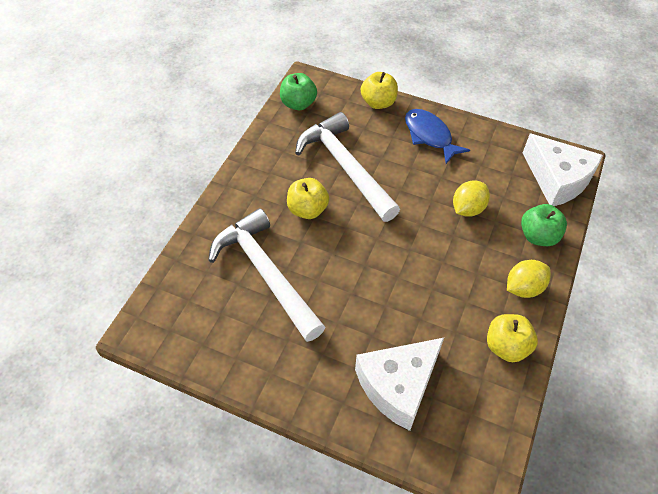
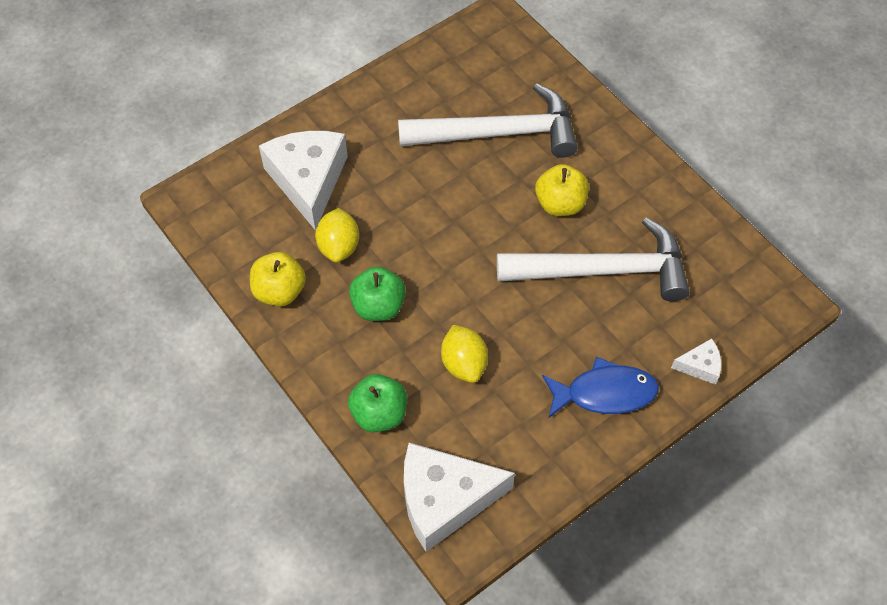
camera: 120 degrees right, 5 degrees up
green apple [280,73,317,110] -> green apple moved to [349,267,406,321]
yellow apple [361,72,398,109] -> white cheese [671,338,721,385]
yellow lemon [507,260,551,298] -> yellow lemon moved to [315,208,359,263]

